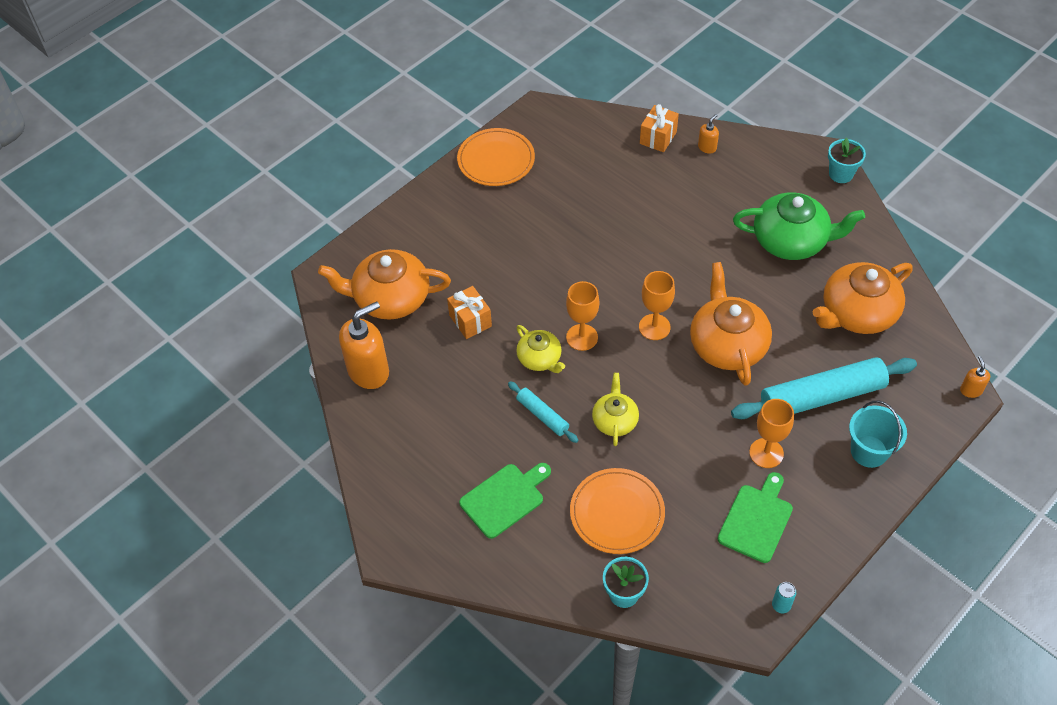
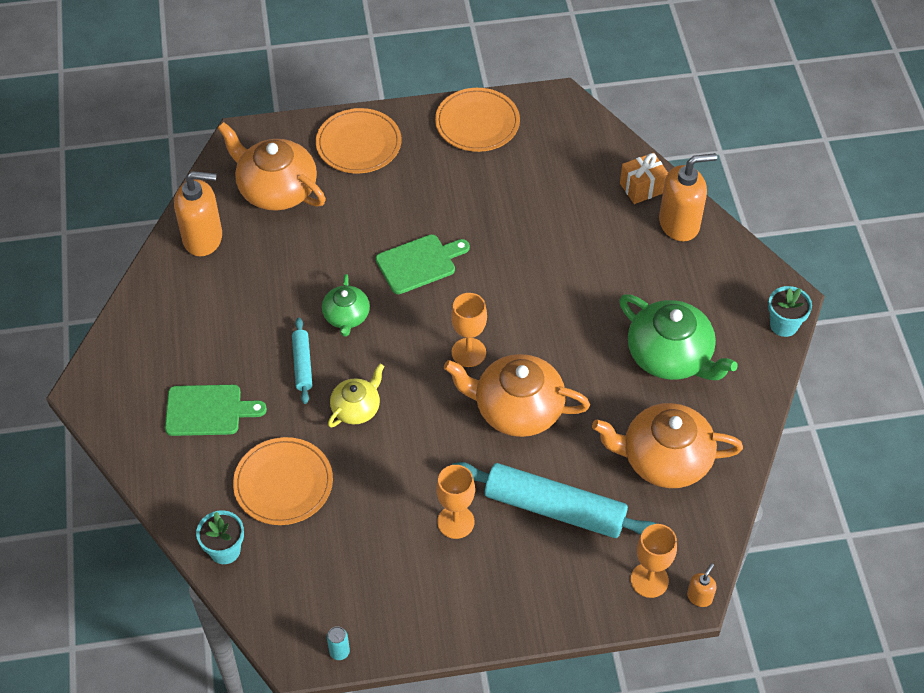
camera: 35 degrees right, 0 degrees up
orange gift [447,286,492,339] -> none
yellow teapot [516,325,565,373] -> green teapot [322,274,370,337]
orange goblet [566,281,599,351] -> orange goblet moved to [631,524,677,598]
orange teapot [690,262,772,386] -> orange teapot turned 105 degrees counterclockwise [444,354,590,437]
orange soap dispenser [698,114,719,154] -> orange soap dispenser [659,153,717,241], size x2.19
green cutting board [717,472,793,563] -> green cutting board moved to [376,234,470,294]
turquoise bucket [849,400,907,468] -> none
none -> orange plate [316,108,401,173]

